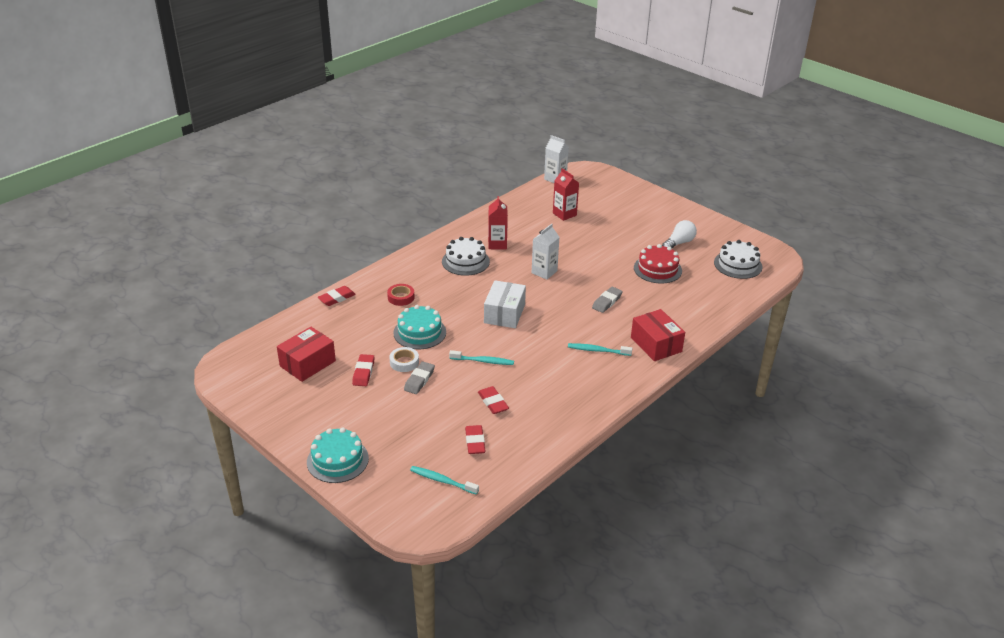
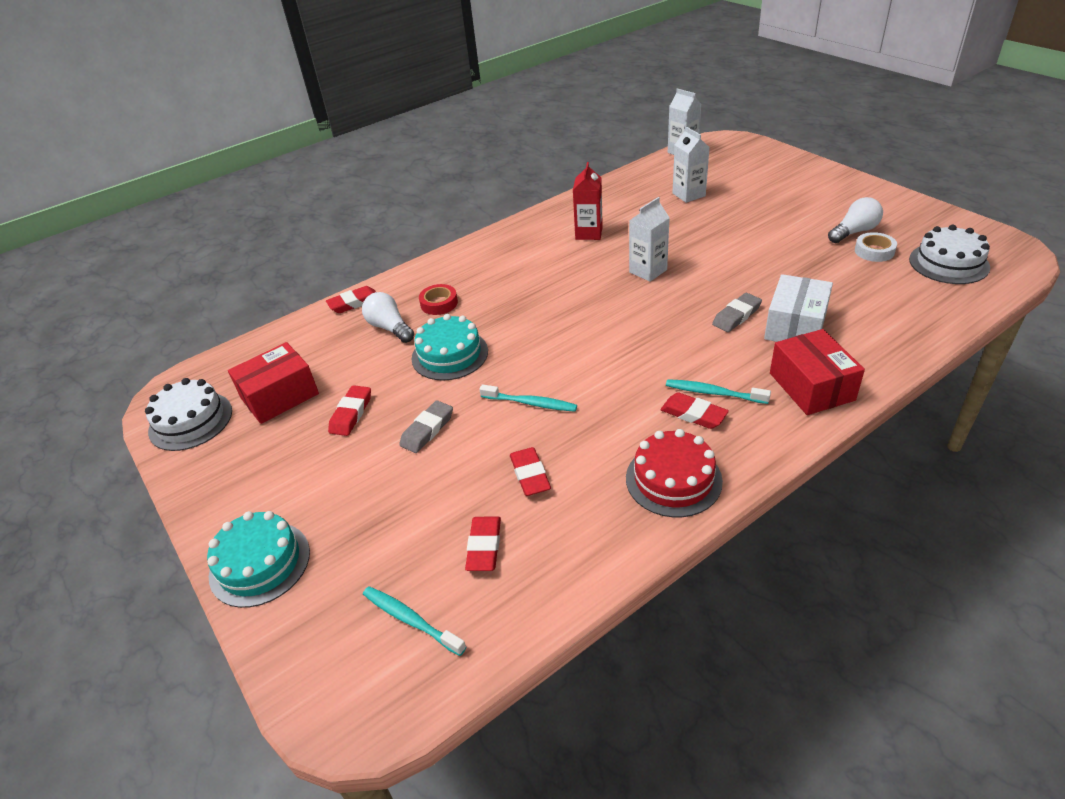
camera: 15 degrees right, 5 degrees up
white tape [390,347,419,372] -> white tape moved to [855,232,897,262]
white cake [442,237,490,276] -> white cake moved to [145,378,232,451]
white box [484,280,526,328] -> white box moved to [764,274,833,342]
red carton [553,168,579,221] -> white carton [672,126,710,203]
red cake [634,244,682,284] -> red cake moved to [626,429,723,517]
none -> white light bulb [362,292,414,343]
none -> red eraser [660,392,729,429]

